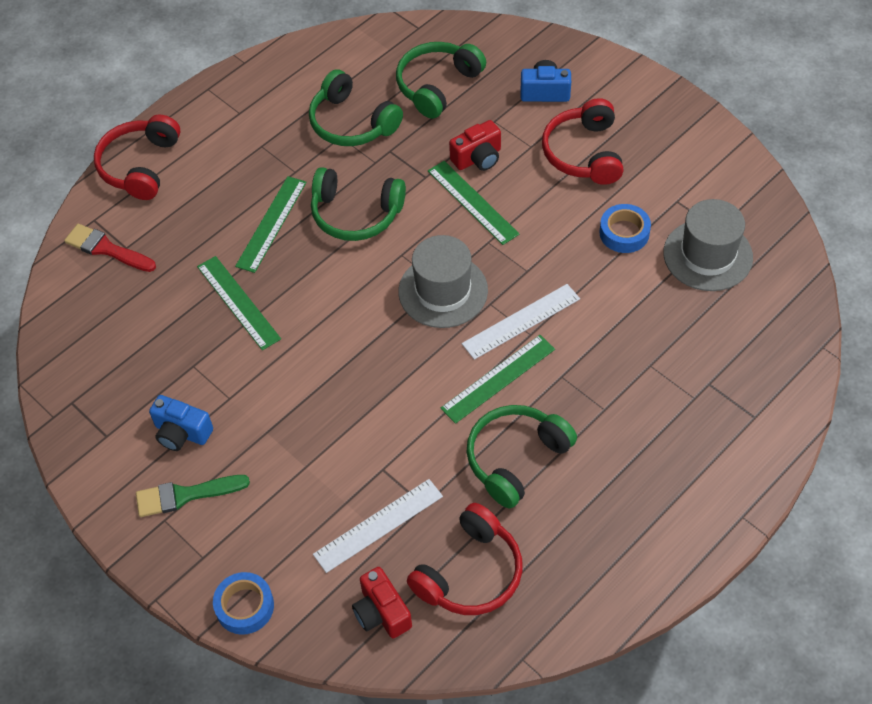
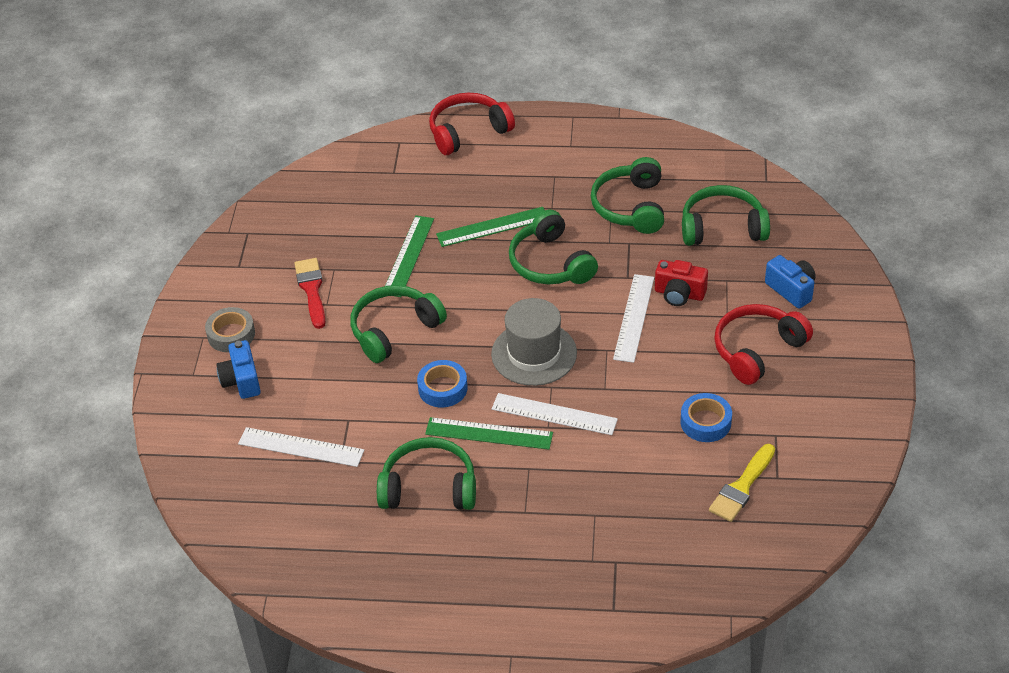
camera: 50 degrees right, 10 degrees down
red brush [64,224,156,272] -> red brush moved to [294,258,325,329]
green brush [136,475,250,517] -> grey tape [205,307,255,352]
blue camera [149,395,213,451] -> blue camera moved to [216,340,261,399]
blue tape [213,572,274,635] -> blue tape moved to [417,360,468,407]
red camera [352,567,412,638] -> none
red headphones [407,503,523,615] -> none
green ruler [428,161,519,245] -> white ruler [613,274,654,363]
grey hat [663,199,753,291] -> yellow brush [709,444,775,522]
none -> green headphones [350,285,447,363]

